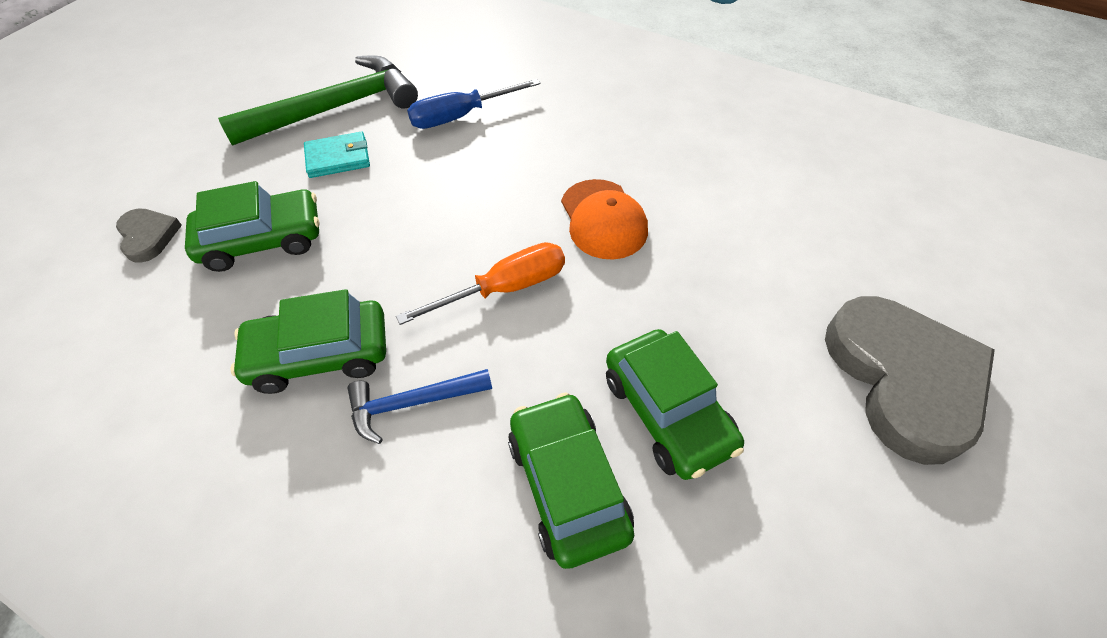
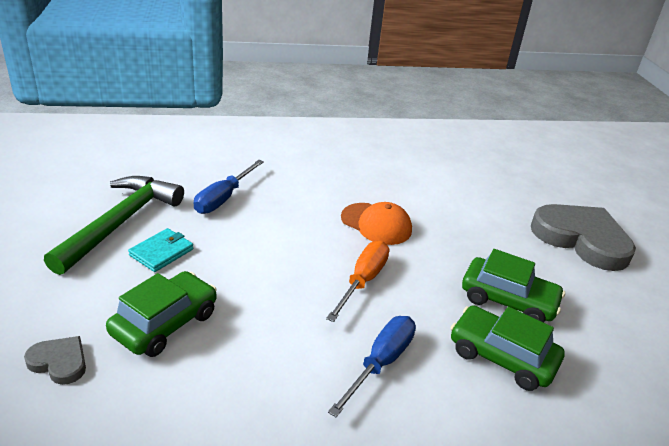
camera: 40 degrees left, 20 degrees down
green car [230,289,386,394] -> none
blue hammer [347,369,492,444] -> blue screwdriver [328,316,416,417]

